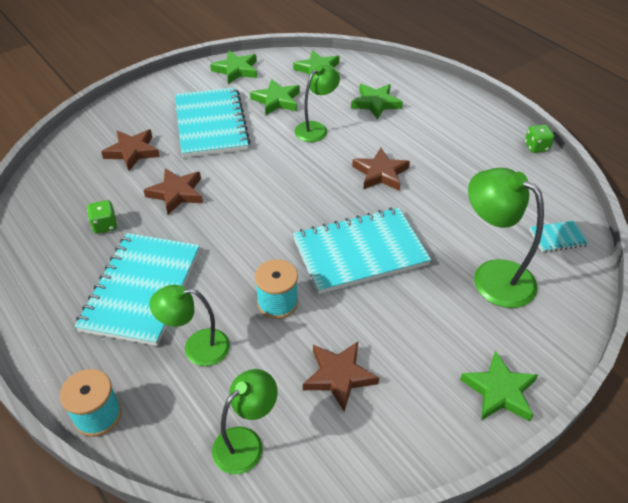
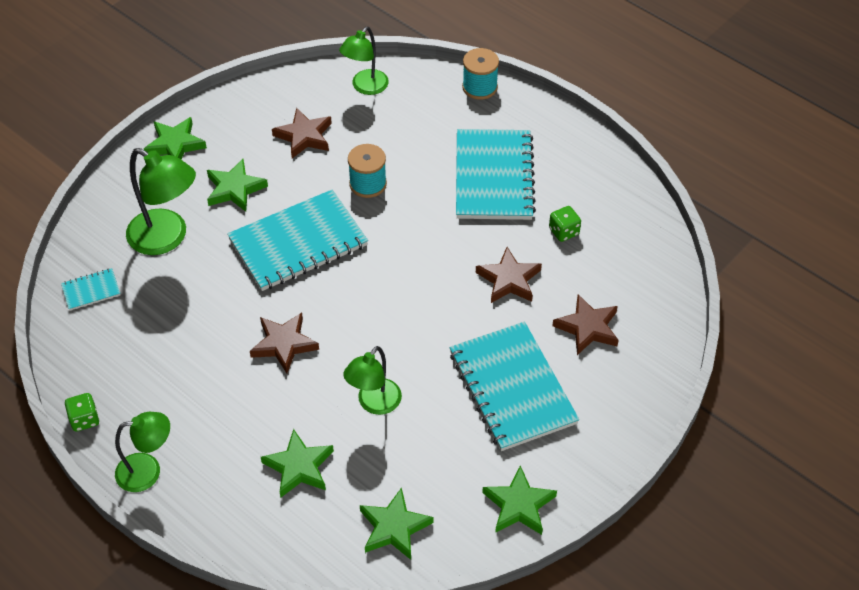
camera: 170 degrees right, 5 degrees up
green lamp [149,285,230,366] -> green lamp moved to [115,412,170,492]
green star [250,79,300,115] -> green star moved to [207,159,268,212]

